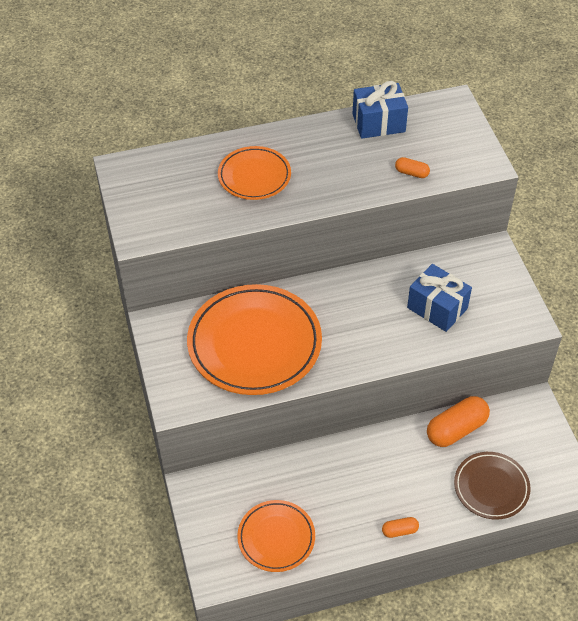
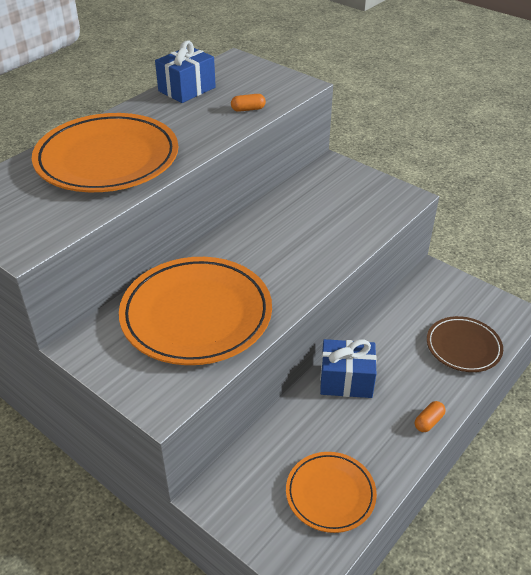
camera: 35 degrees left, 10 degrees down
orange plate [218,146,291,200] -> orange plate [32,113,178,192], size x1.79
blue gift [407,264,472,332] -> blue gift moved to [320,339,377,398]
orange capsule [427,396,490,447] -> none

